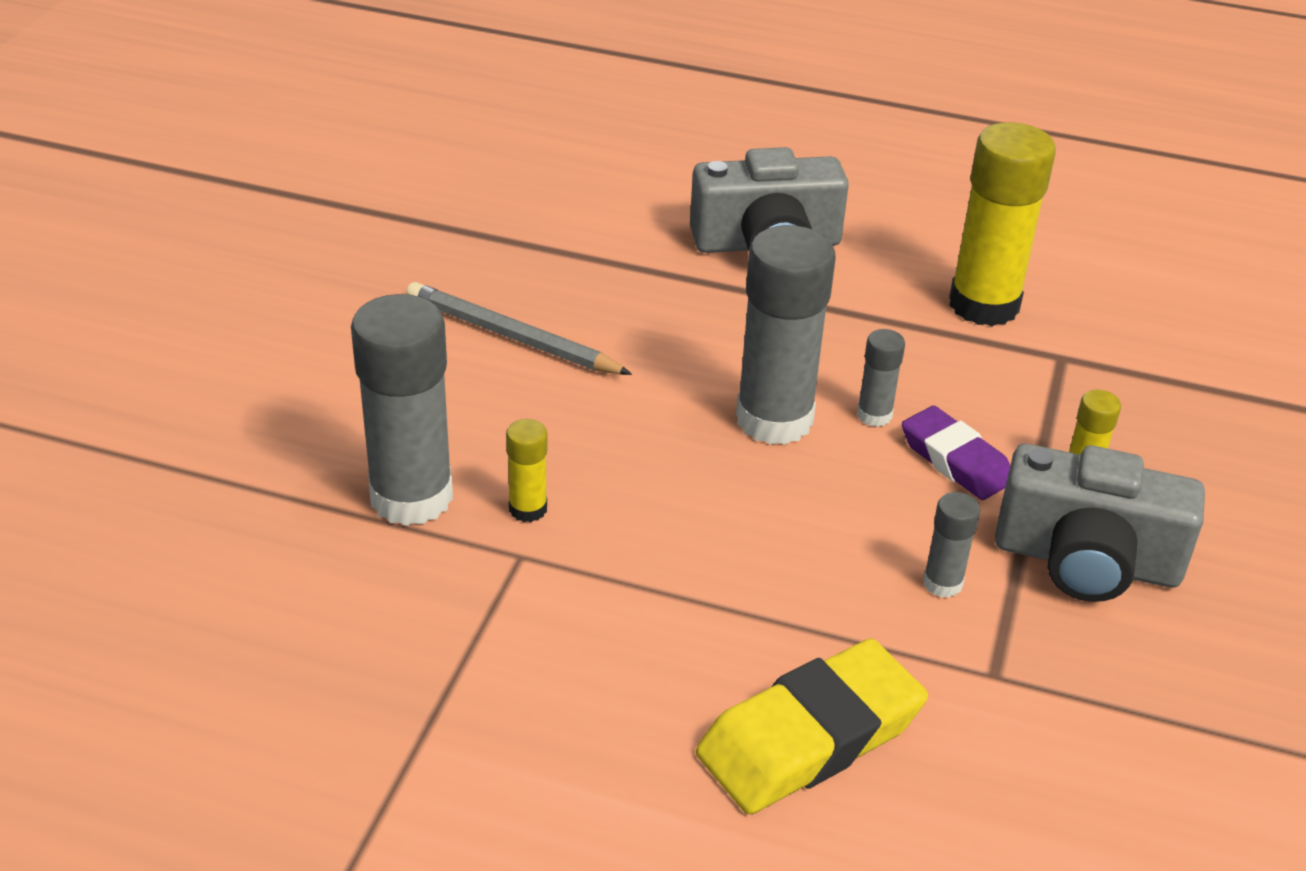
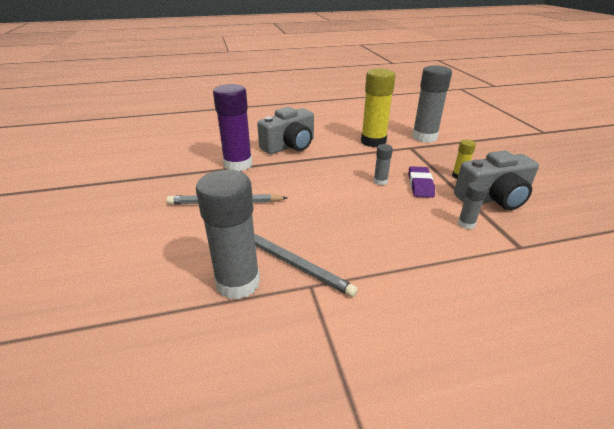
camera: 30 degrees left, 5 degrees down
yellow glue stick [506,419,548,522] -> grey pencil [254,234,358,297]
yellow eraser [696,639,928,814] -> none
grey glue stick [736,225,836,445] -> grey glue stick moved to [412,65,452,143]
purple eraser [902,406,1010,500] -> purple eraser turned 75 degrees clockwise [409,166,435,198]
none -> purple glue stick [213,84,252,171]

